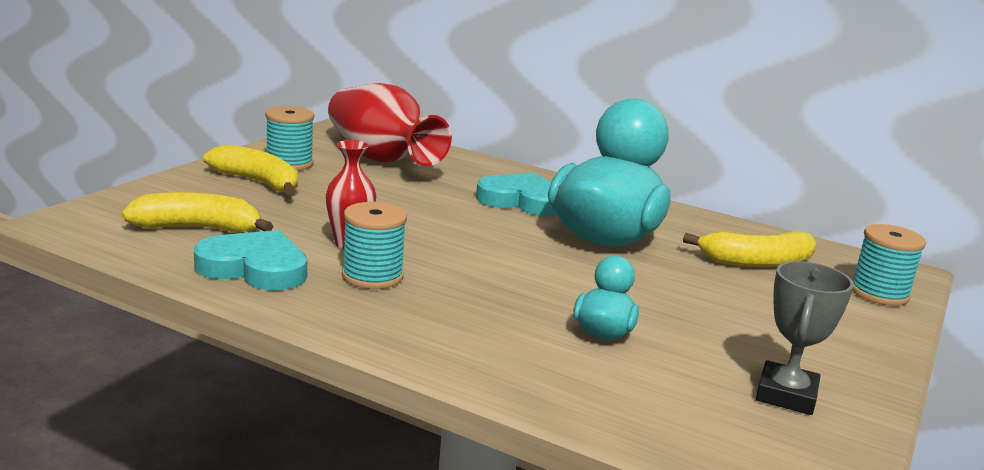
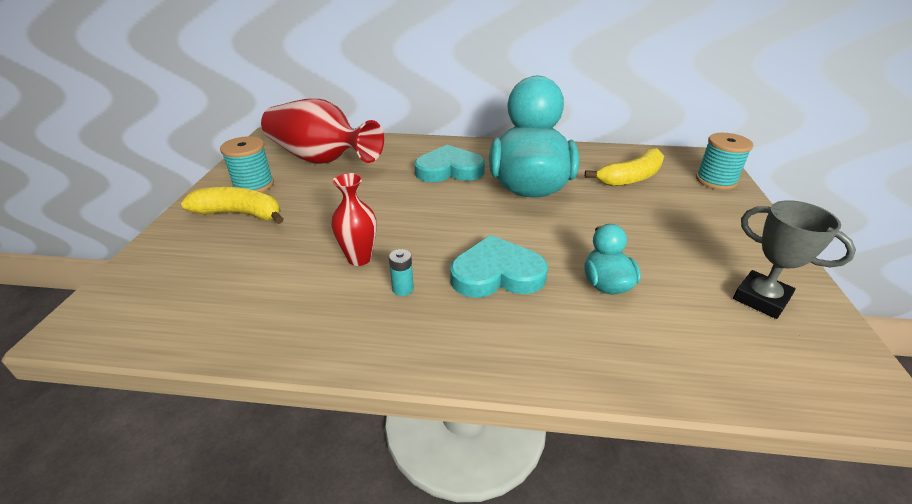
camera: 20 degrees left, 15 degrees up
yellow banana [121,192,273,232] -> none
turquoise heart [194,230,307,290] -> turquoise heart moved to [450,235,548,298]
turquoise spool [342,202,407,289] -> turquoise battery [389,249,414,296]
grey trophy [756,261,854,415] -> grey trophy turned 45 degrees counterclockwise [733,200,856,319]

